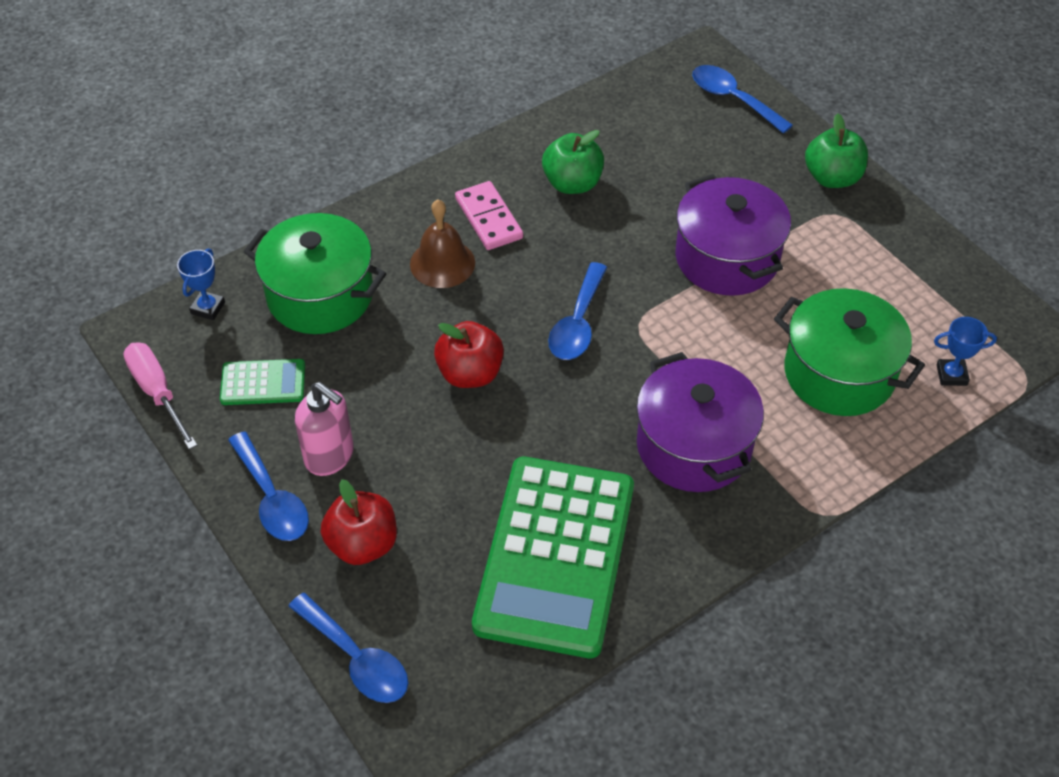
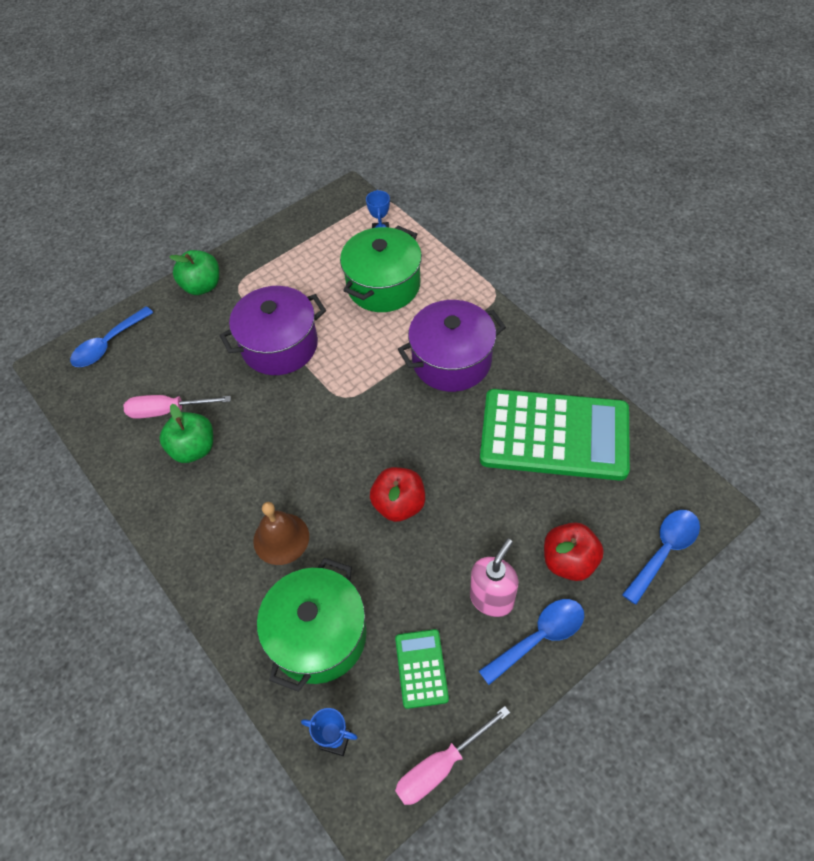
camera: 90 degrees left, 5 degrees up
pink domino [455,181,523,250] -> none
blue spoon [548,262,607,360] -> none
none -> pink screwdriver [123,395,231,419]

